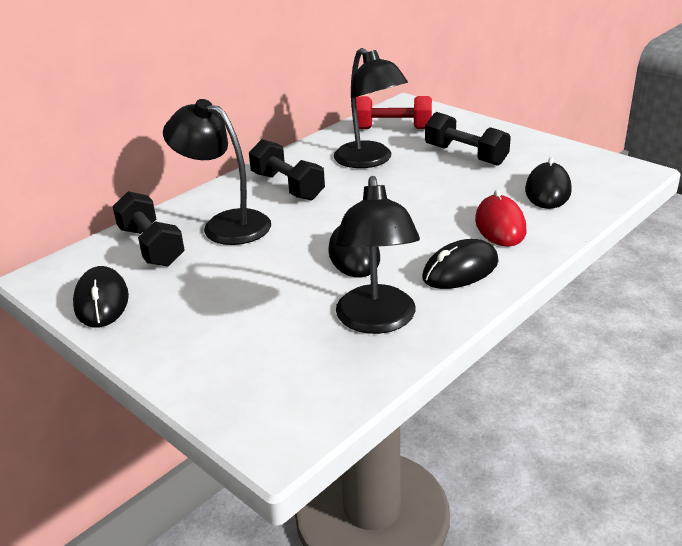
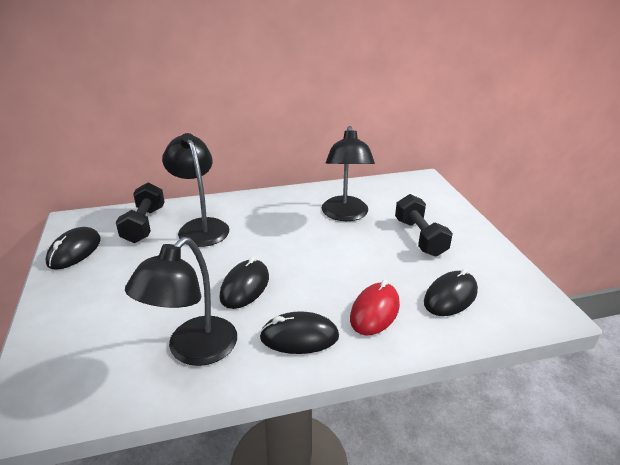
camera: 30 degrees right, 0 degrees up
black dumbbell [249,139,325,201] -> none
red dumbbell [356,96,432,129] -> none

